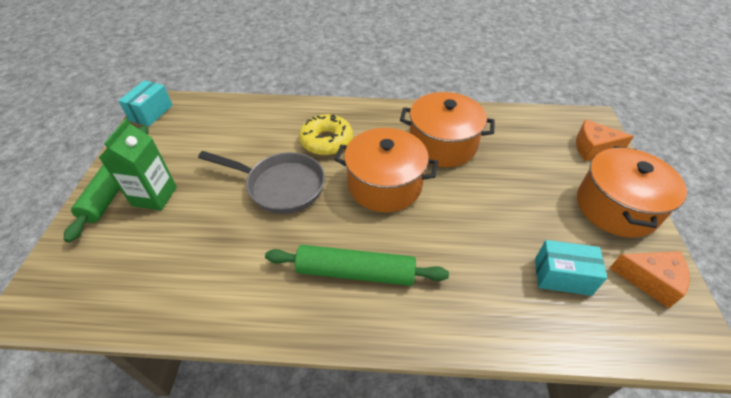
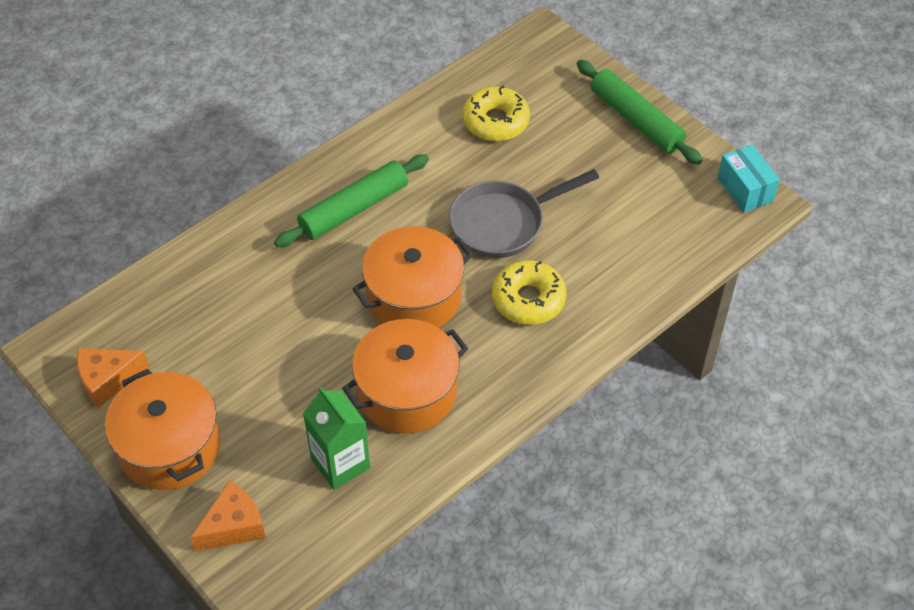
camera: 135 degrees right, 5 degrees up
green carton [99,119,177,211] -> green carton moved to [303,387,370,490]
turquoise box [535,240,607,296] -> none
none -> yellow donut [462,86,530,141]

